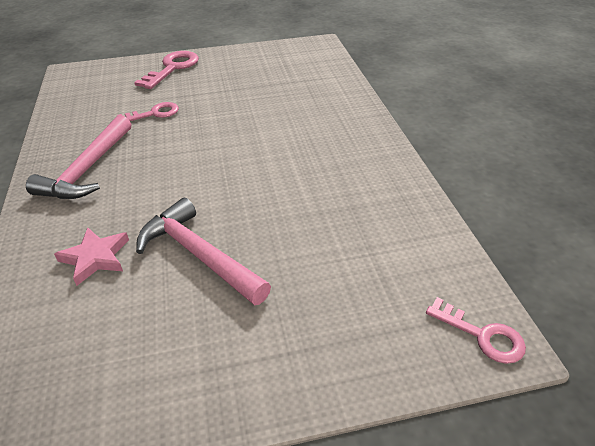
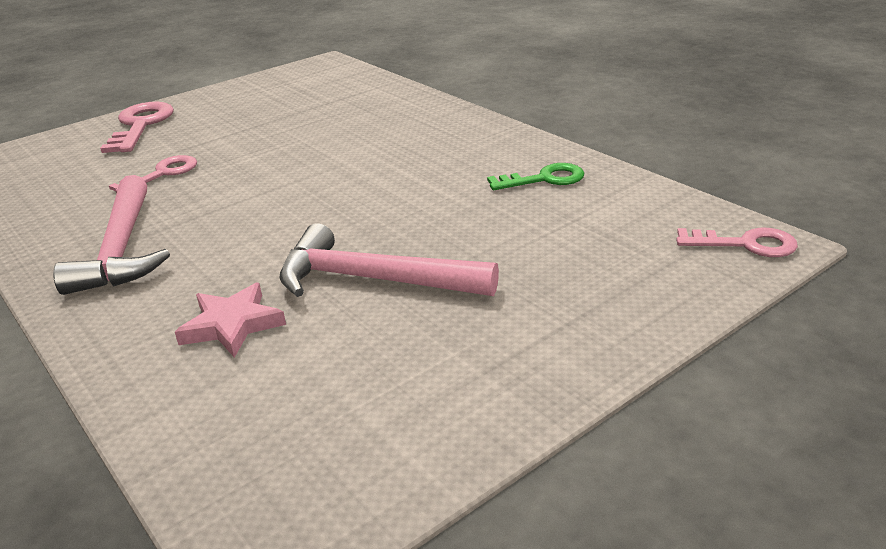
camera: 25 degrees left, 10 degrees down
none -> green key [487,163,584,190]

